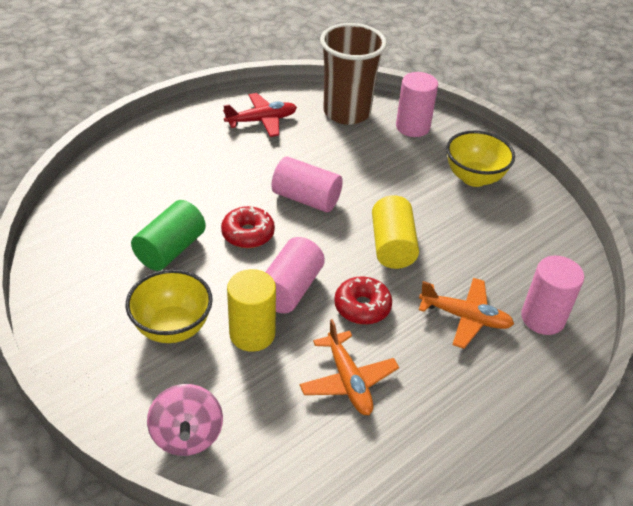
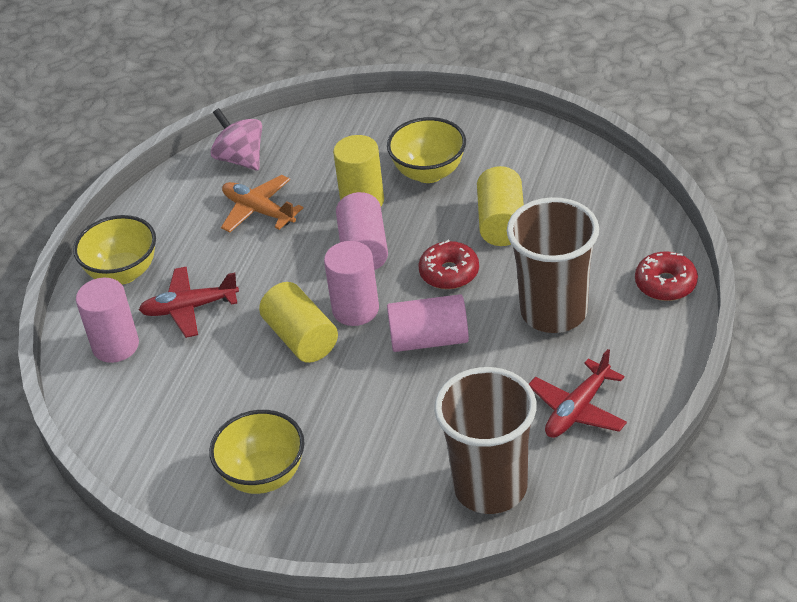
camera: 155 degrees right, 0 degrees up
green cylinder [131,200,206,271] -> yellow cylinder [477,166,524,246]
pink spinning top [147,384,223,456] -> pink spinning top moved to [210,108,262,171]
red donut [334,277,392,325] -> red donut moved to [635,251,698,301]
pink cylinder [396,72,438,137] -> pink cylinder moved to [324,241,379,326]
orange plane [419,278,514,349] -> red plane [139,267,239,338]
none -> yellow bowl [73,215,156,285]
none -> brown cup [507,197,599,333]

